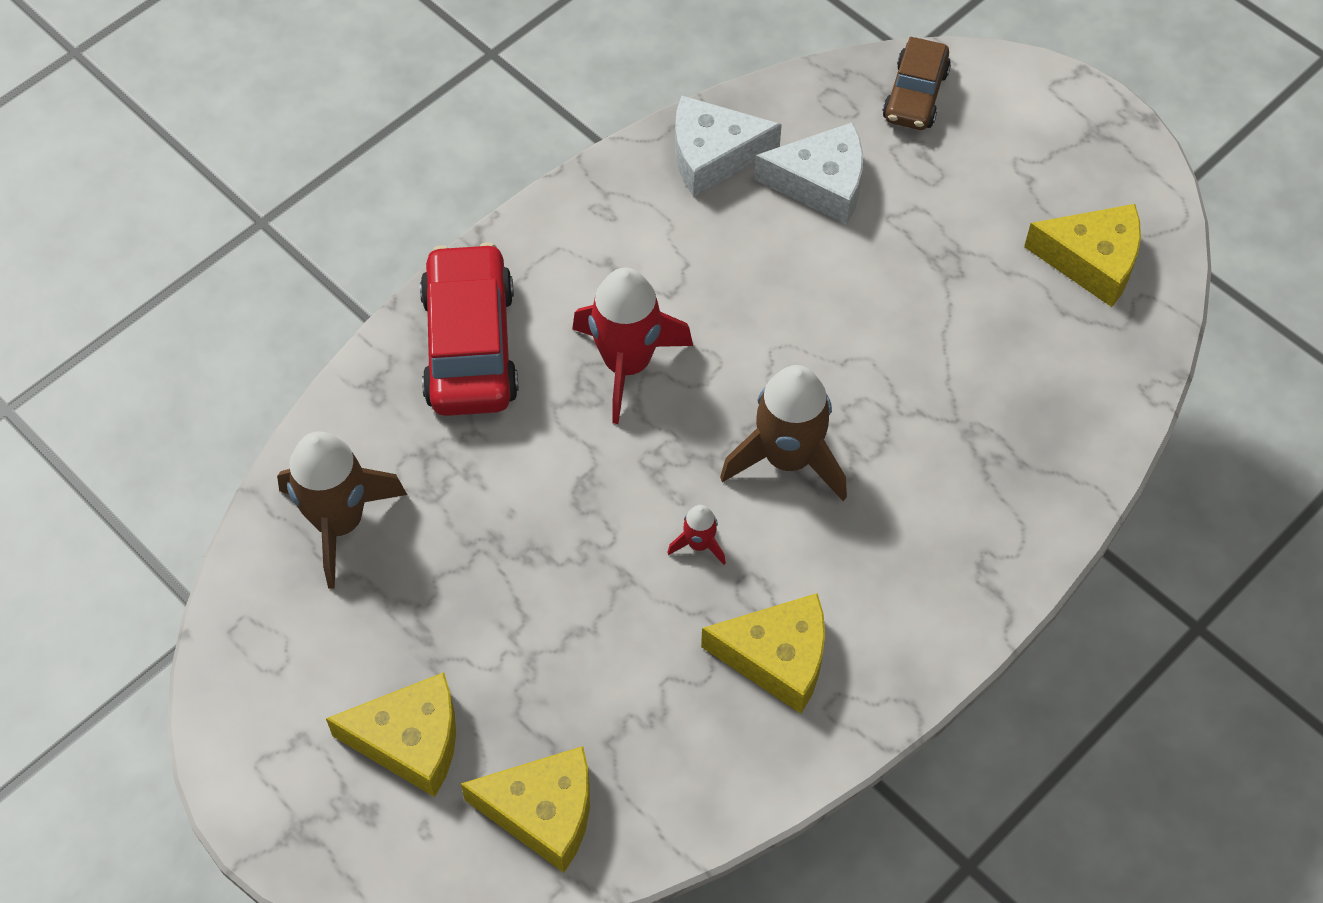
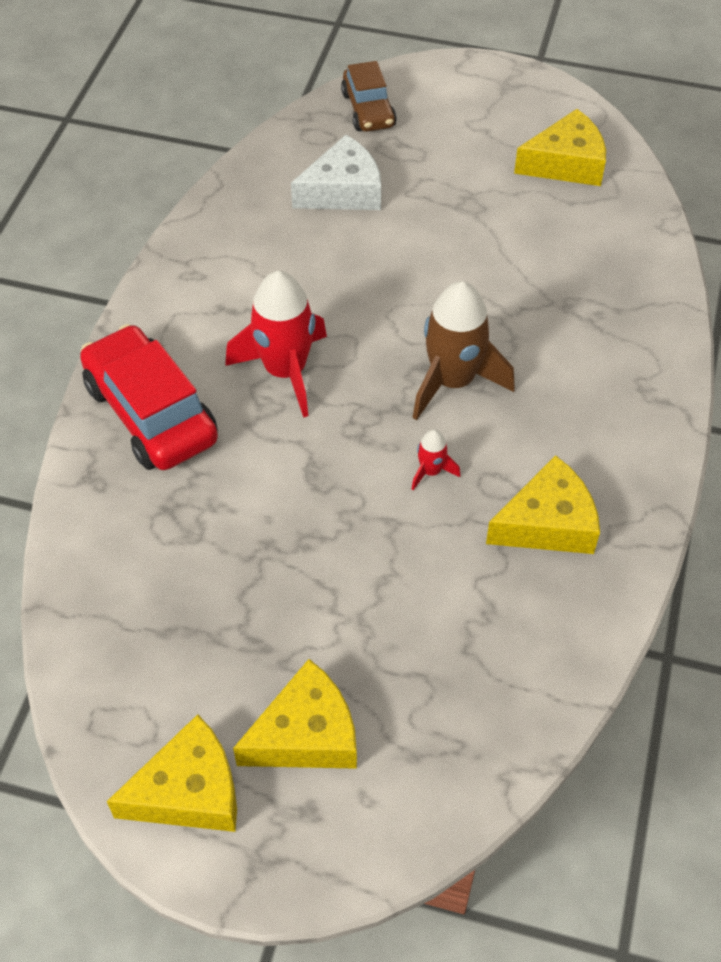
camera: 30 degrees left, 5 degrees down
brown rocket [277,431,407,589] -> none
yellow cheese [461,746,590,873] -> yellow cheese moved to [107,714,237,832]
white cheese [675,96,782,197] -> none

